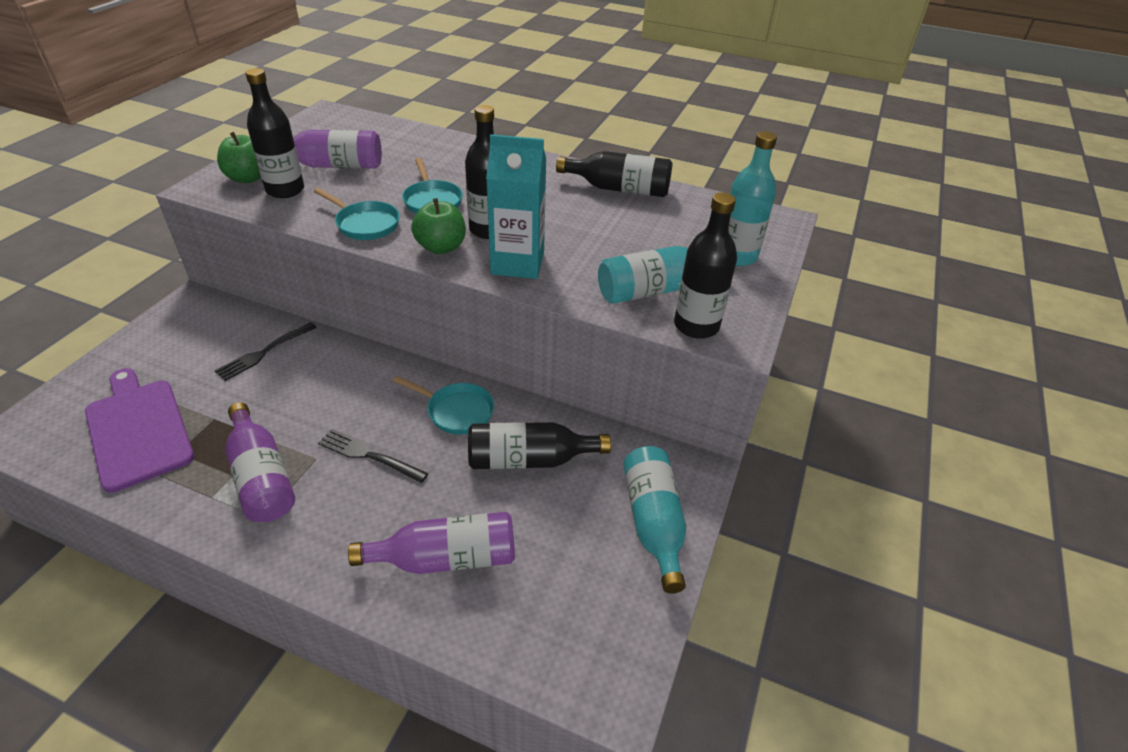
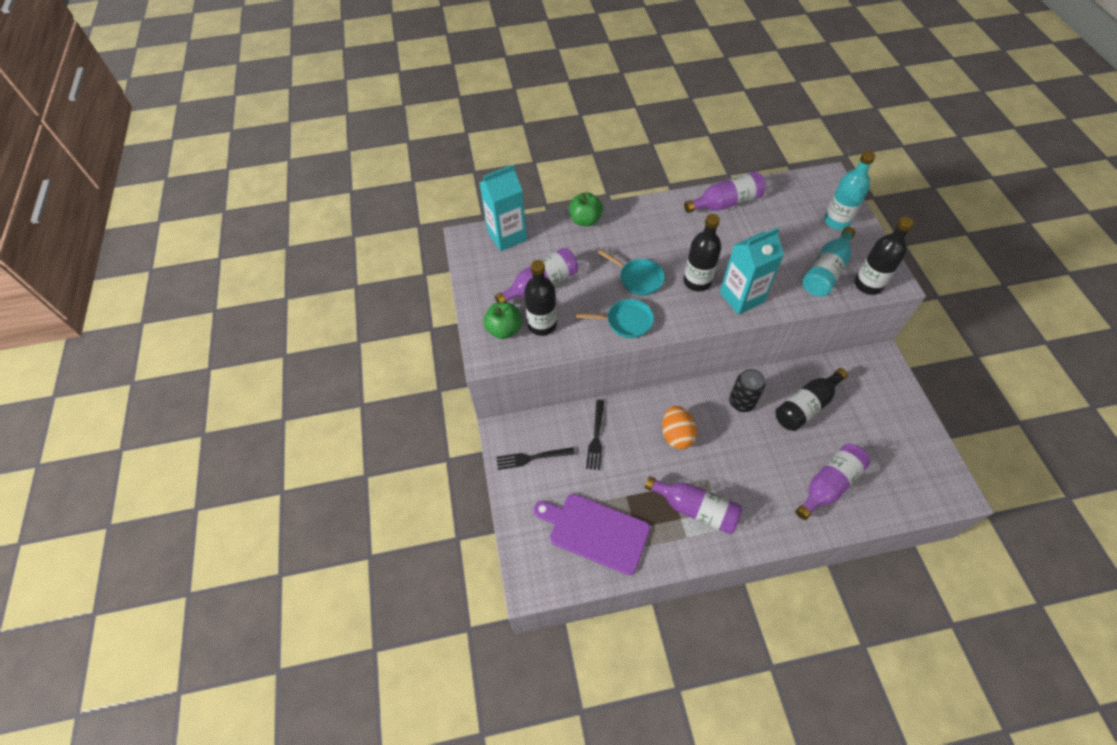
camera: 30 degrees left, 15 degrees up
black fork [318,429,428,483] -> black fork moved to [496,447,575,470]
turquoise pan [393,376,494,434] -> black can [729,369,765,412]
green apple [411,198,466,254] -> green apple moved to [569,192,603,226]
black bottle [556,151,673,197] -> purple bottle [684,171,766,213]
turquoise bottle [623,446,686,594] -> none
none -> turquoise carton [479,165,527,251]
none -> orange egg [662,406,697,449]

